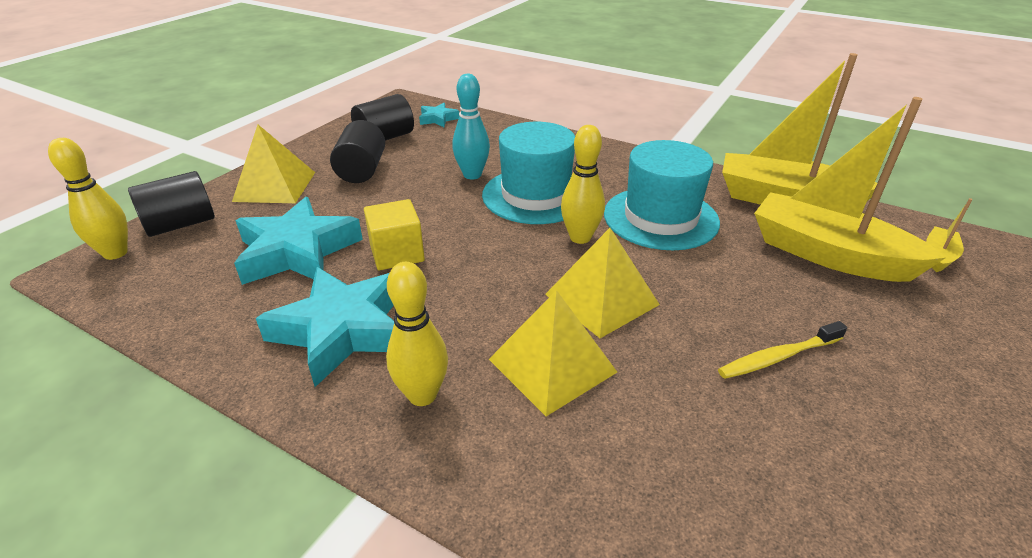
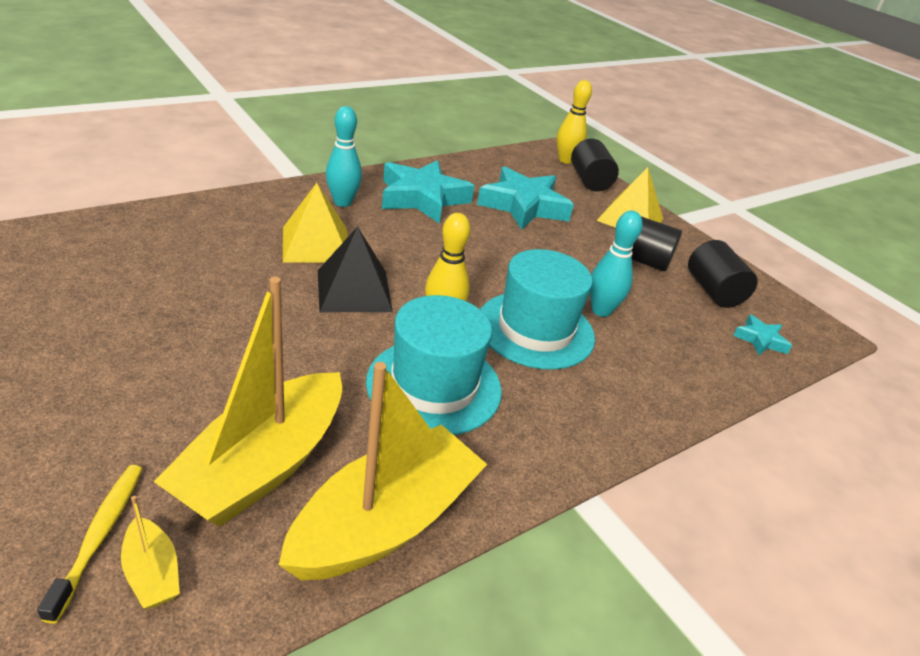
camera: 110 degrees right, 0 degrees up
yellow cube [364,199,425,270] -> none
yellow bowling pin [386,262,448,406] -> turquoise bowling pin [326,106,362,207]
yellow pyramid [545,228,660,338] -> black pyramid [318,226,393,312]
yellow toothbrush [718,321,847,379] -> yellow toothbrush moved to [37,465,142,624]
yellow boat [754,97,946,282] -> yellow boat turned 150 degrees clockwise [154,277,342,527]

